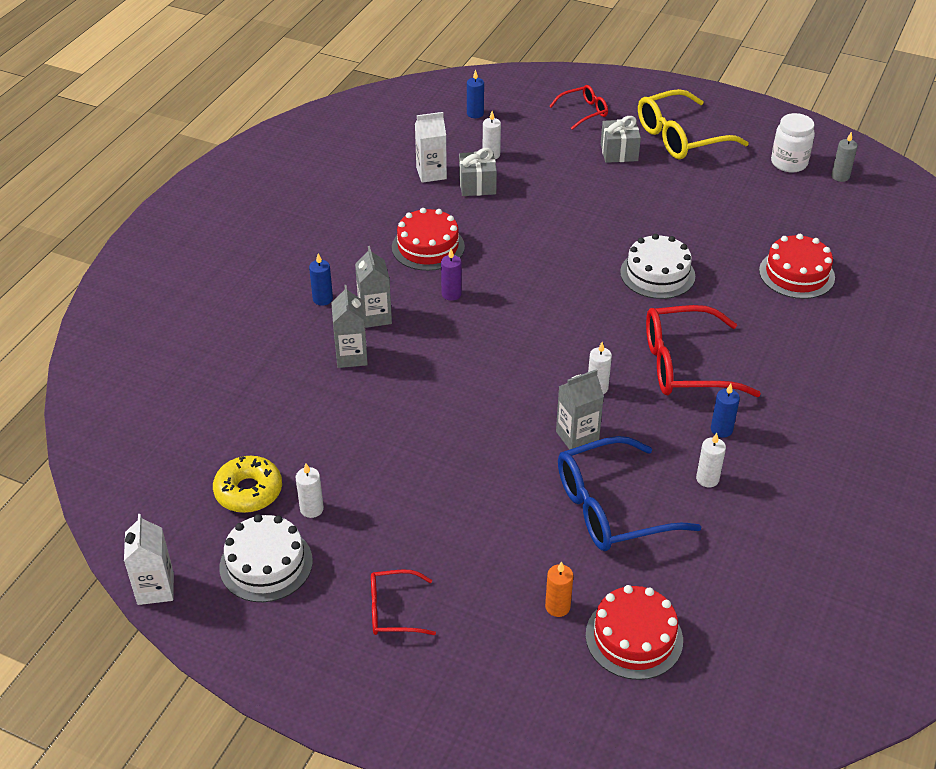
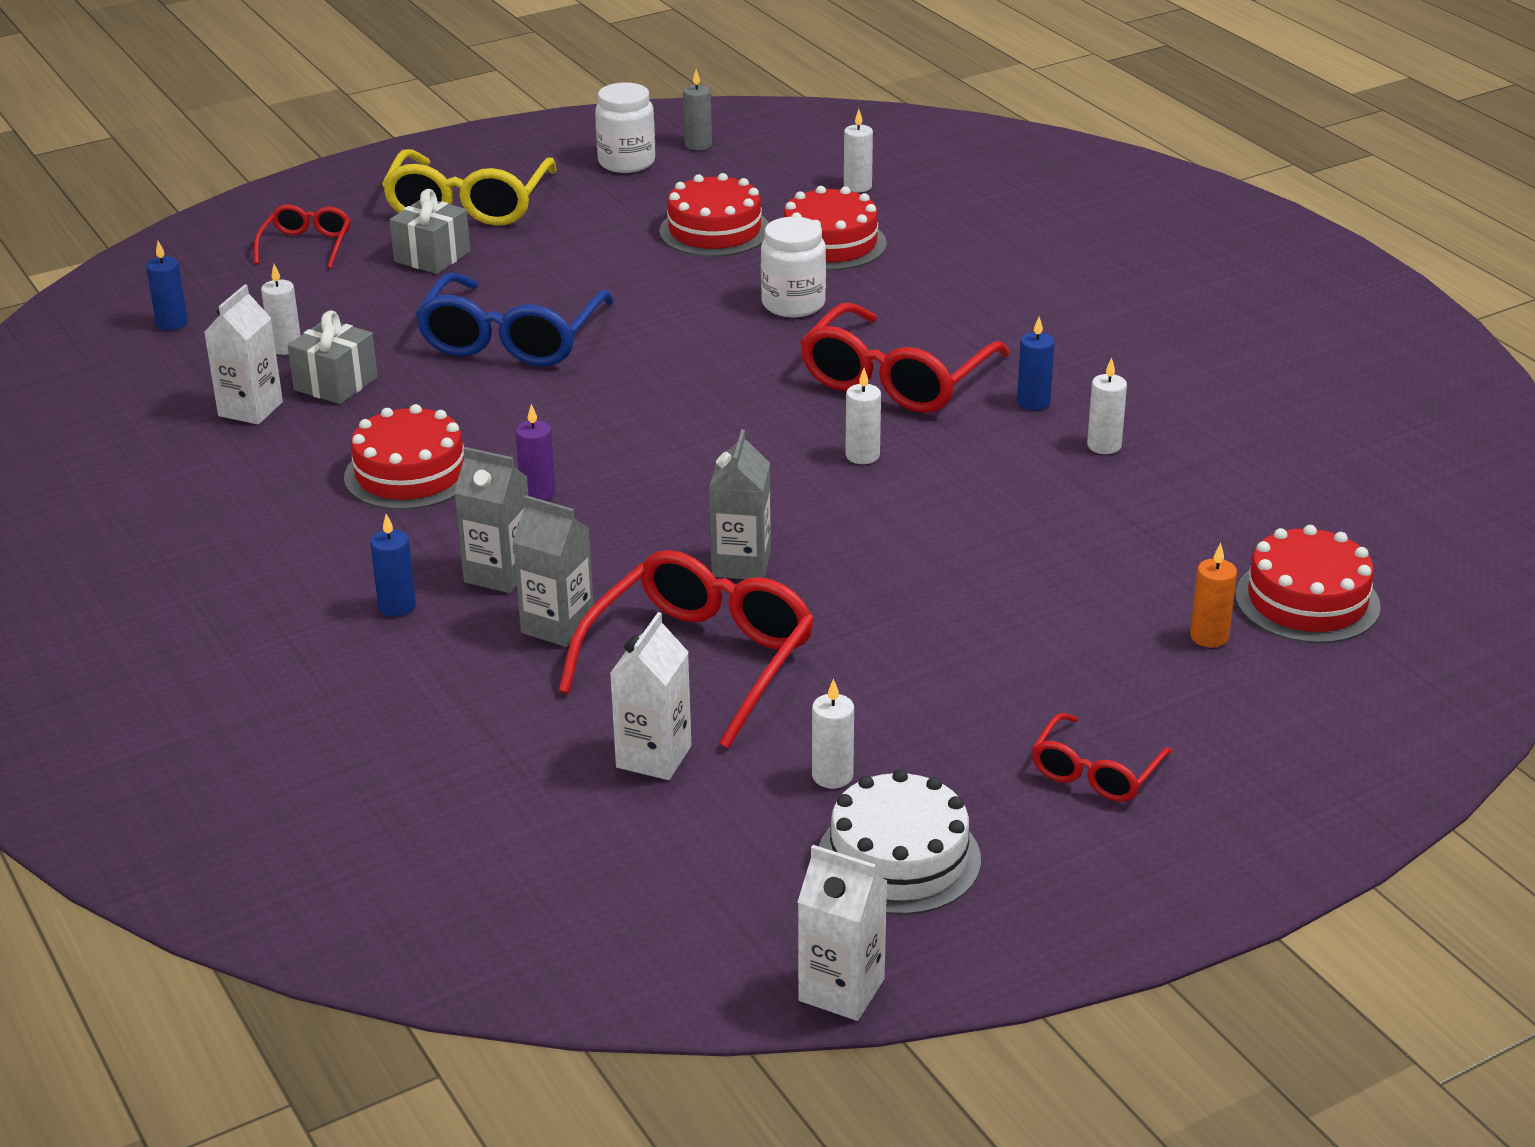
camera: 55 degrees left, 10 degrees down
yellow donut [213,456,282,513] -> none
grey carton [556,369,604,450] -> grey carton moved to [709,429,771,579]
blue glasses [558,436,701,551] -> blue glasses moved to [415,273,614,366]
white cake [620,234,695,299] -> none
none -> red glasses [559,550,814,749]
none -> white carton [610,612,691,780]
none -> red cake [659,173,769,257]
none -> white jar [761,217,826,317]
none -> white candle [844,109,873,193]

